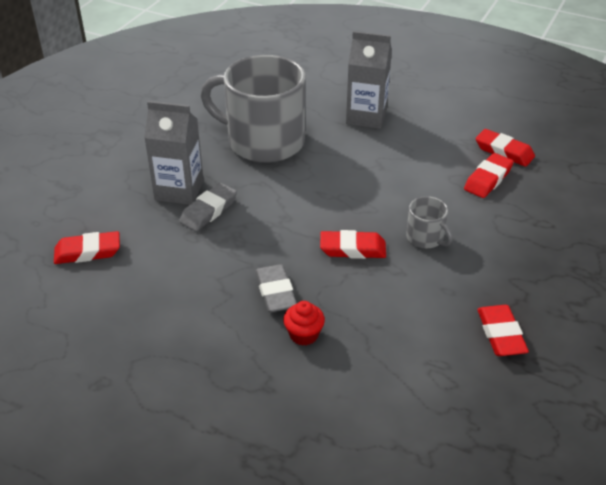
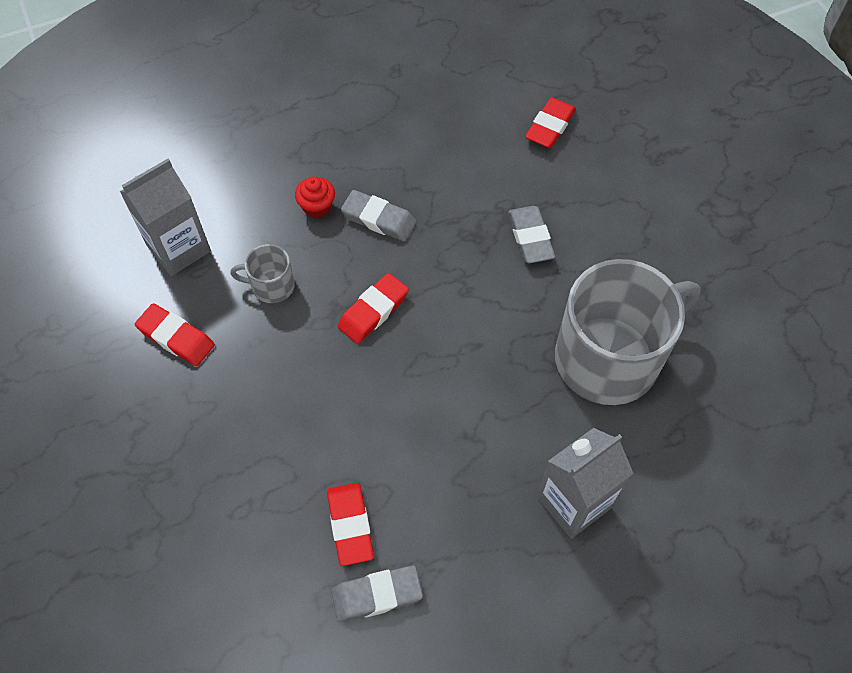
camera: 130 degrees right, 20 degrees up
grey carton [144,101,204,205] -> grey carton moved to [120,159,211,276]
grey mug [406,196,453,248] -> grey mug moved to [230,244,295,303]
red eraser [476,129,535,167] -> grey eraser [331,565,423,622]

